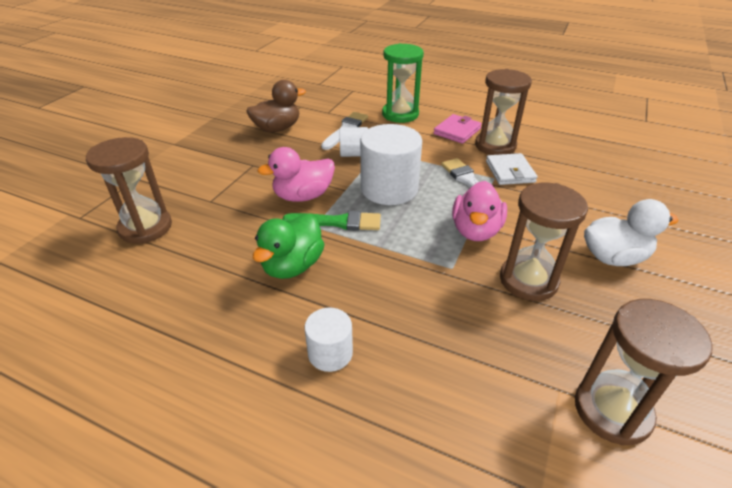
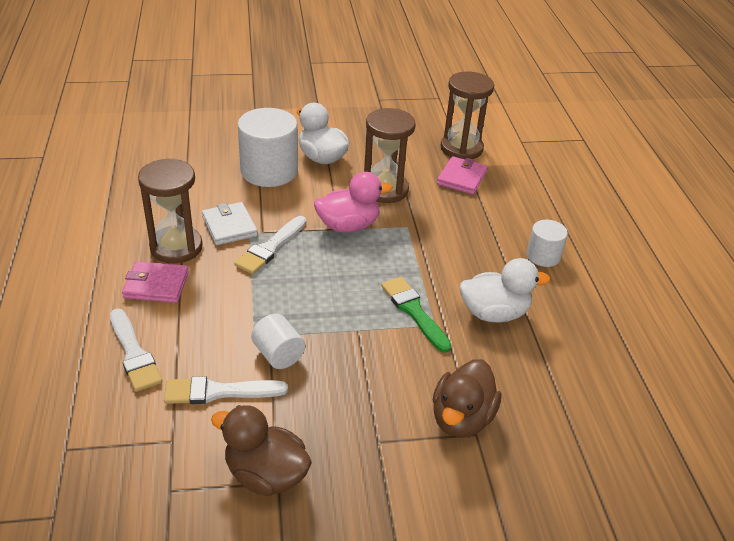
camera: 125 degrees left, 0 degrees up
brown hourglass [86,137,172,244] -> none
green duck [253,213,325,279] -> white duck [460,258,551,323]
pink duck [257,147,335,202] -> none
white cylinder [360,124,422,205] -> white cylinder moved to [238,108,298,187]
green hourglass [382,43,424,123] -> white brush [110,308,162,392]
white wallet [486,153,538,185] -> white wallet turned 75 degrees counterclockwise [202,202,258,245]
none -> brown duck [433,359,501,438]
none -> pink wallet [437,156,488,194]

